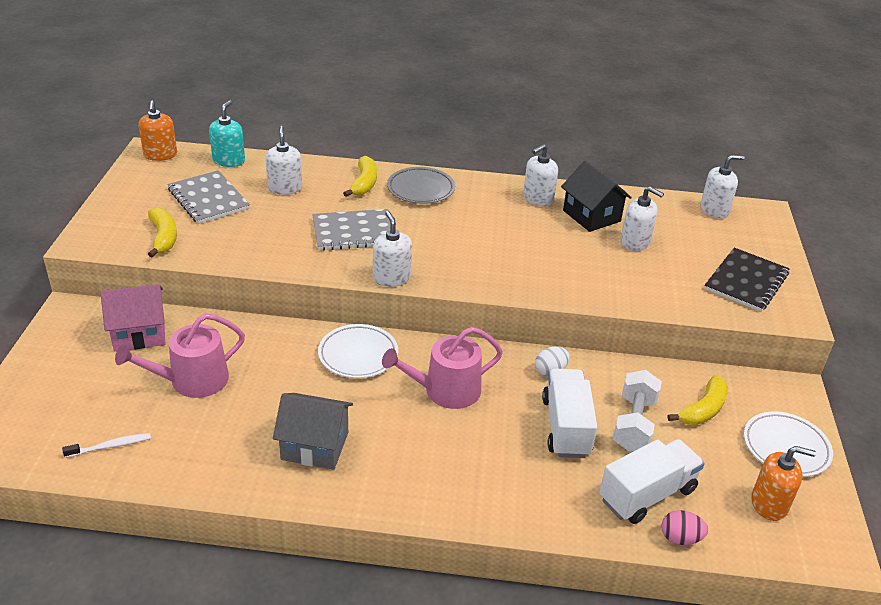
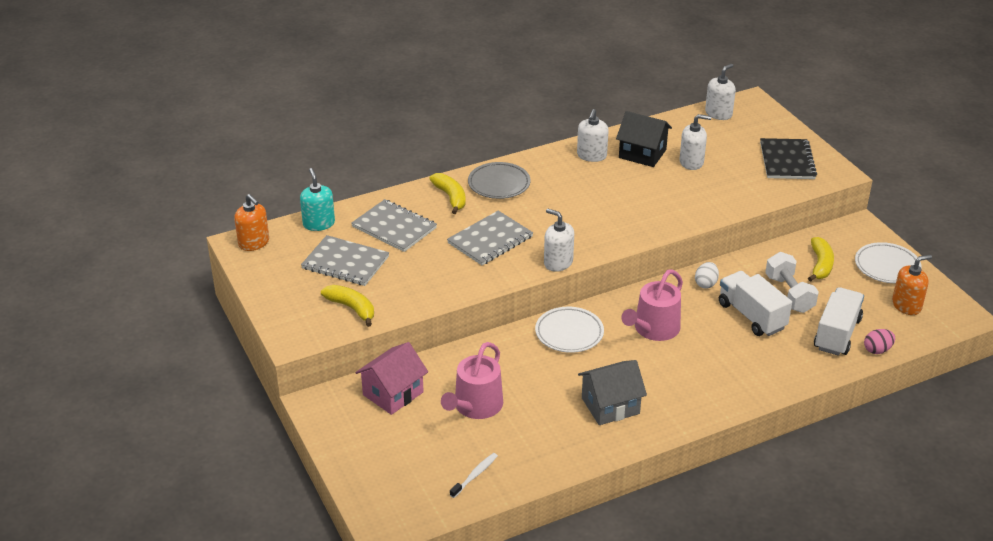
camera: 30 degrees left, 0 degrees up
white soap dispenser [265,126,302,195] -> grey notebook [351,199,437,252]

